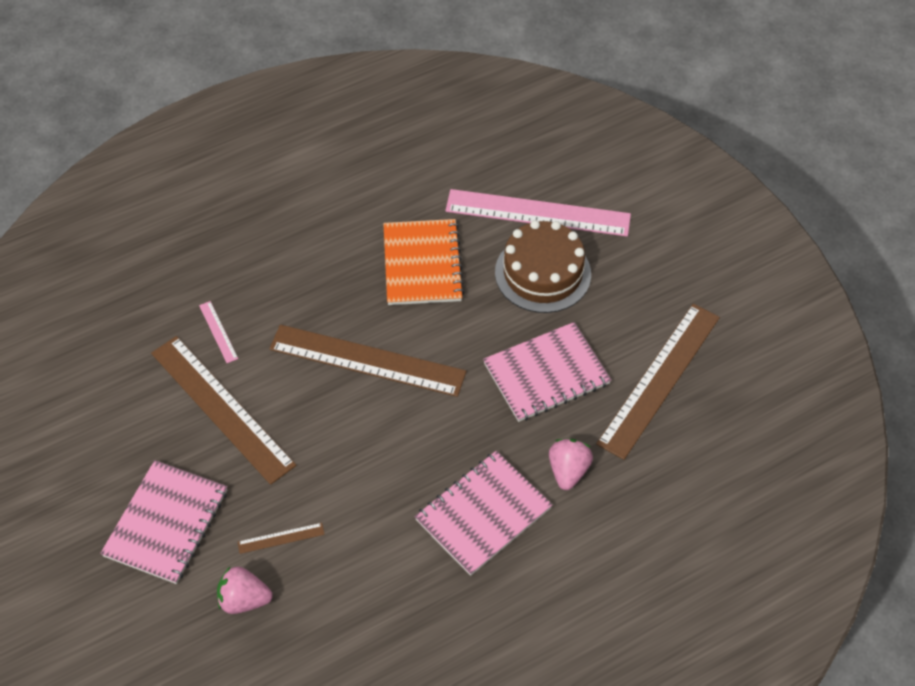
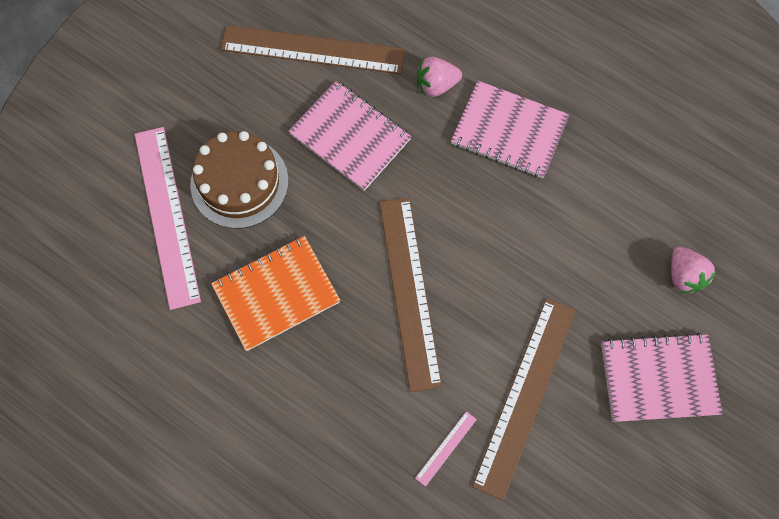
camera: 115 degrees left, 15 degrees up
brown ruler [238,523,325,554] -> none

